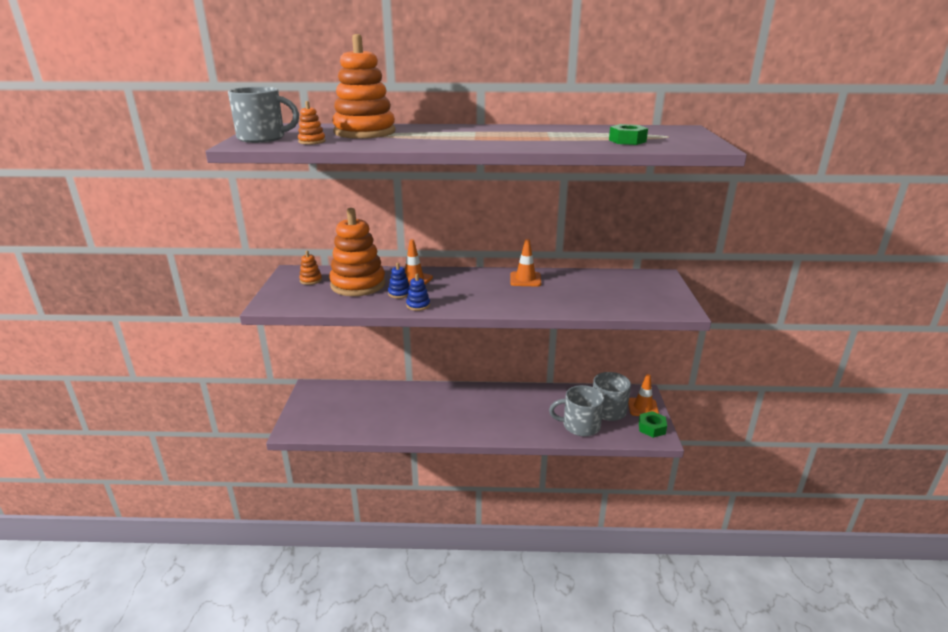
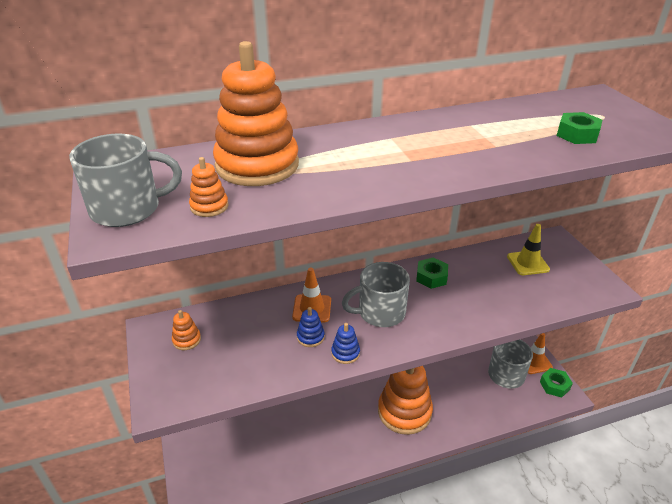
camera: 20 degrees left, 10 degrees up
orange stacking toy [329,208,386,296] -> orange stacking toy moved to [378,366,433,435]
orange traffic cone [510,239,541,286] -> green nut [416,257,448,289]
grey mug [549,385,604,436] -> grey mug moved to [342,262,410,327]
none -> yellow traffic cone [507,224,550,275]

